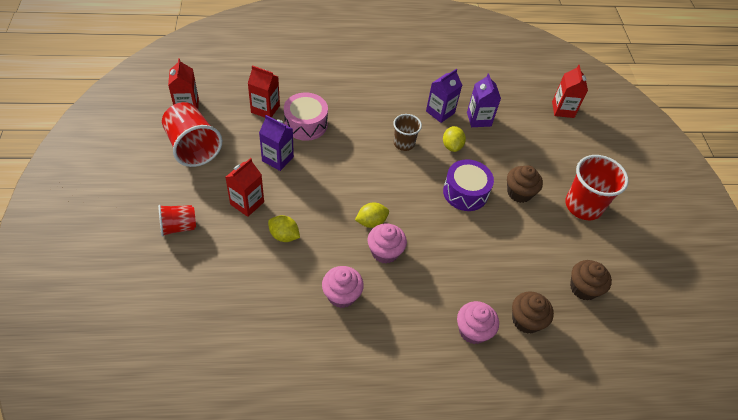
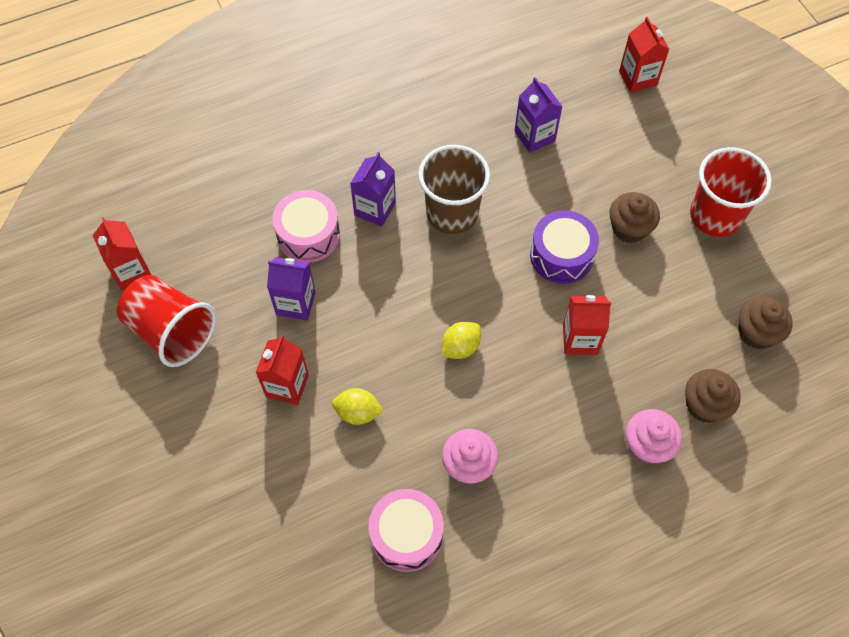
camera: 15 degrees left, 10 degrees up
red cup [158,205,196,237] -> none
red carton [248,65,280,118] -> red carton moved to [563,295,611,355]
pink cupcake [367,224,407,264] -> none
brown cup [393,114,422,151] -> brown cup [418,145,490,234], size x1.69
purple carton [426,69,462,123] -> purple carton moved to [350,152,396,227]
yellow lemon [443,126,466,152] -> none
none -> pink drum [368,489,444,572]

